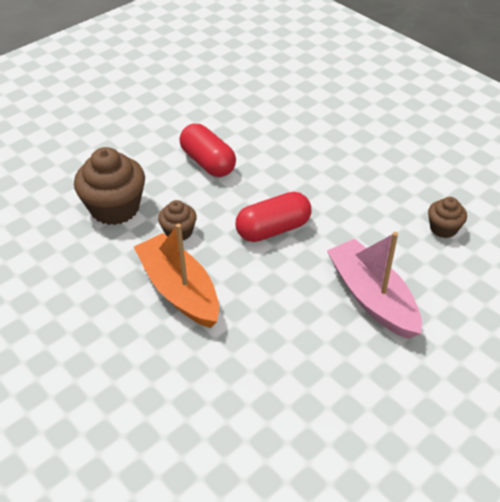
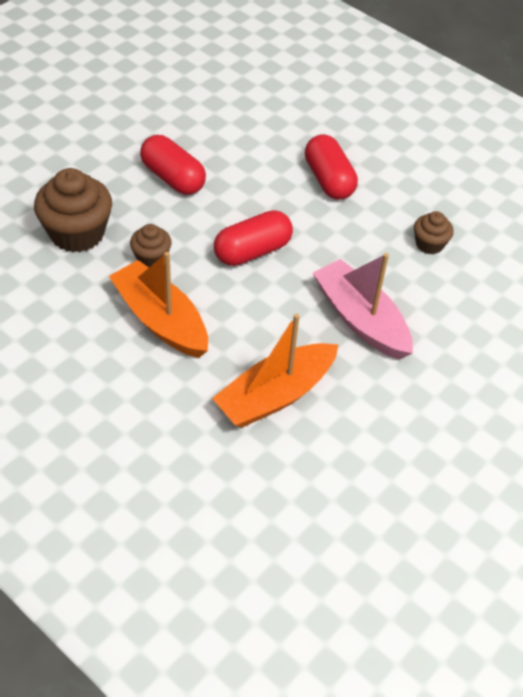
camera: 10 degrees left, 5 degrees up
none -> orange boat [212,313,338,428]
none -> red capsule [305,134,358,200]

